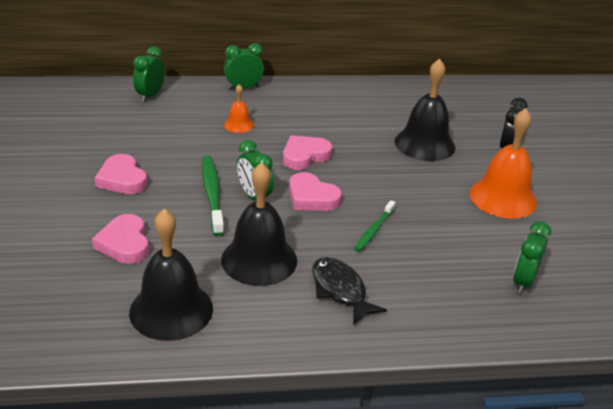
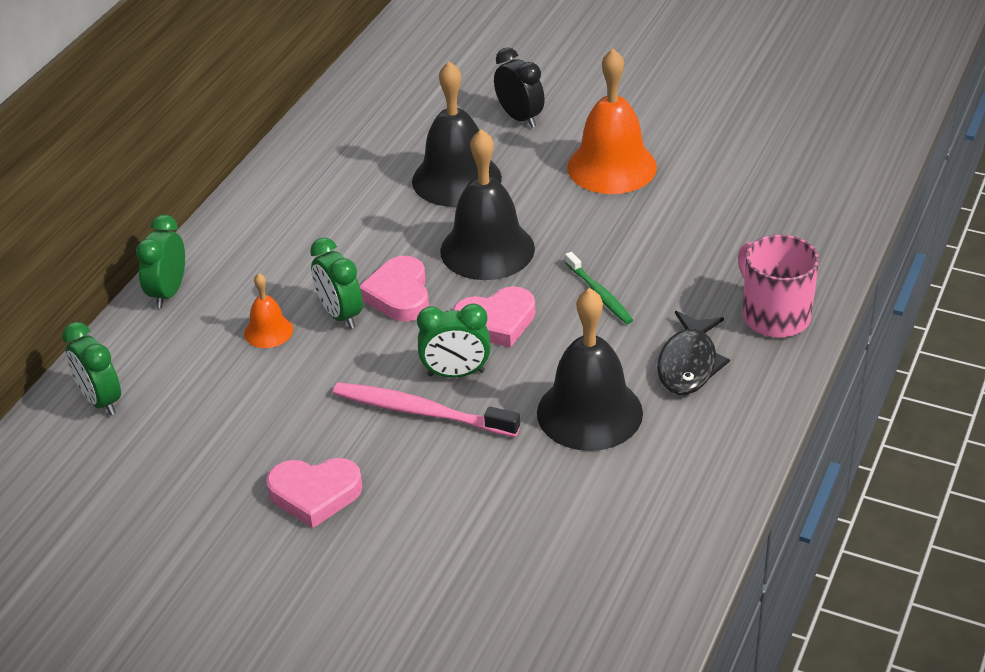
camera: 55 degrees left, 5 degrees up
pink heart [92,214,149,264] -> none
black bell [129,208,213,341] -> black bell moved to [440,129,535,280]
green toothbrush [202,155,224,236] -> pink toothbrush [333,382,520,437]
black fish [312,257,387,325] -> black fish turned 75 degrees counterclockwise [657,311,730,395]
green clock [513,221,551,294] -> green clock moved to [310,237,363,329]
none -> pink mug [738,234,819,338]

